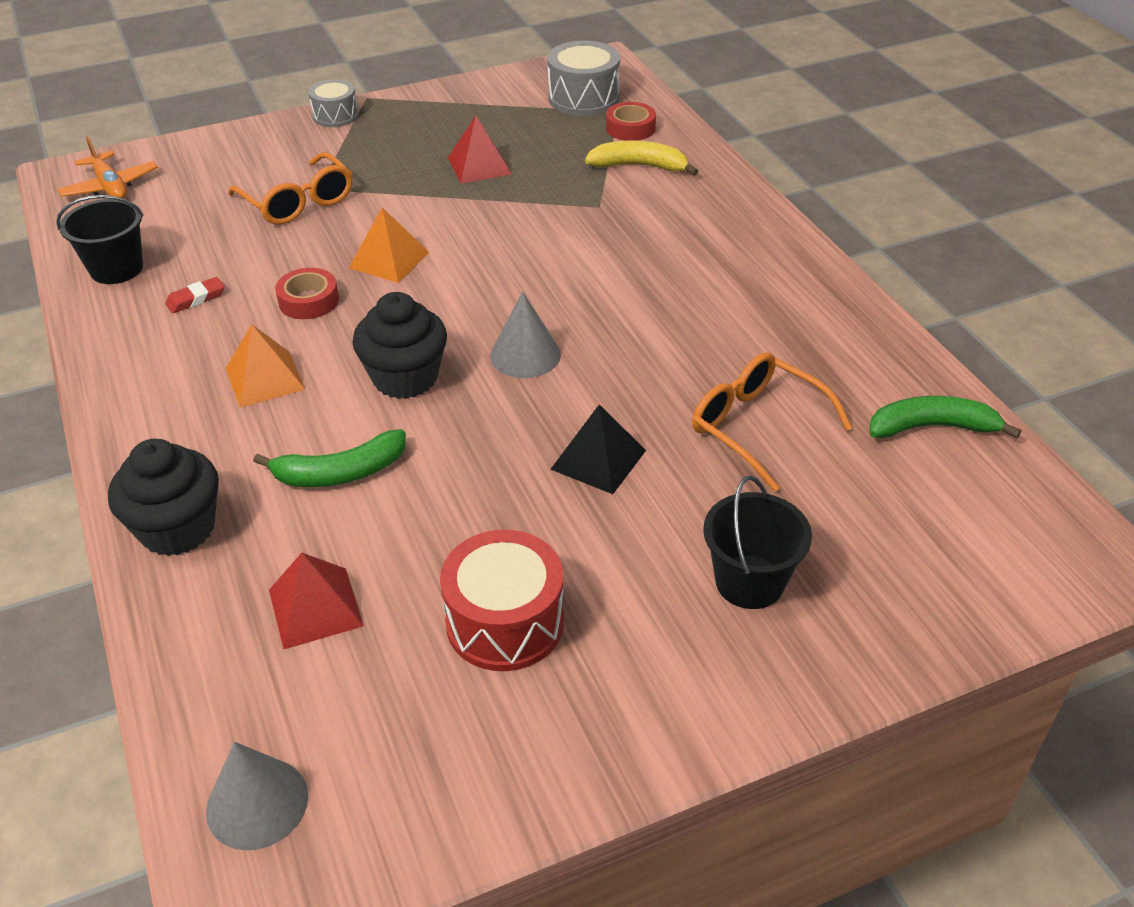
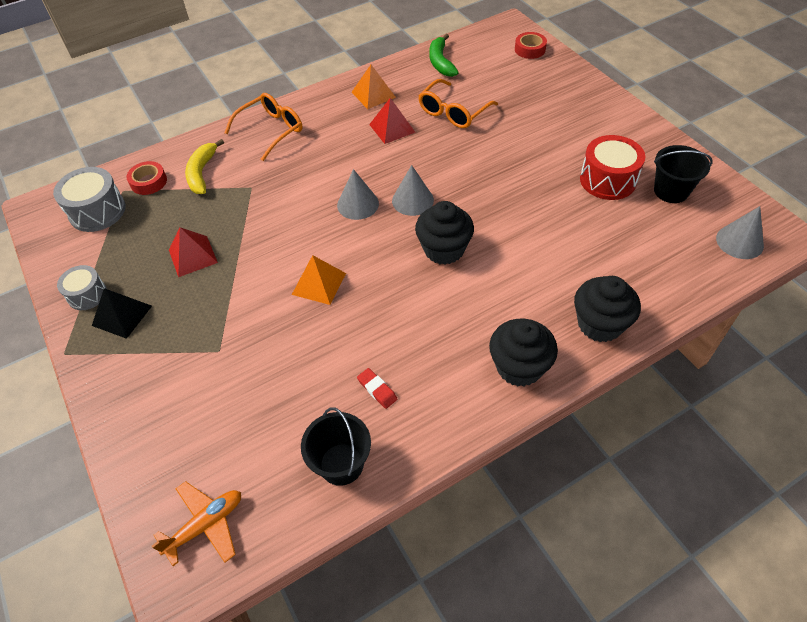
camera: 95 degrees left, 10 degrees up
orange pyramid [226,324,306,408] -> orange pyramid moved to [352,65,396,109]
orange glasses [228,152,353,225] -> orange glasses moved to [224,93,303,161]
green banana [253,429,406,487] -> none
red pyramid [269,553,364,649] -> red pyramid moved to [369,98,416,144]
red tape [275,268,339,319] -> red tape moved to [515,32,547,59]
grey drum [308,79,358,127] -> grey drum moved to [57,265,107,310]
black pyramid [551,404,646,494] -> black pyramid moved to [92,288,152,339]
black bucket [703,475,812,609] -> black bucket moved to [654,145,713,203]
none -> grey cone [337,169,379,220]
none -> black cupcake [489,319,558,386]

